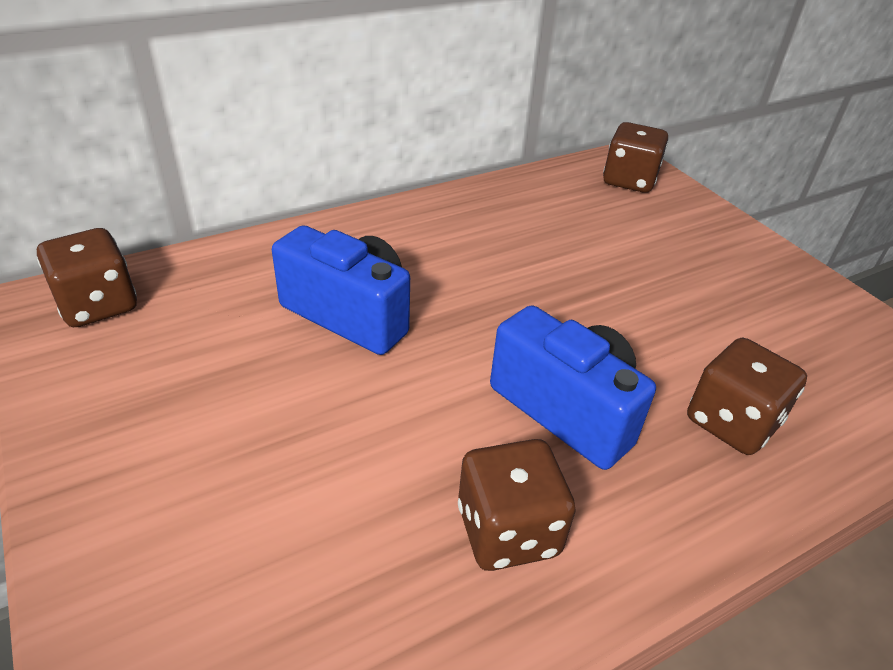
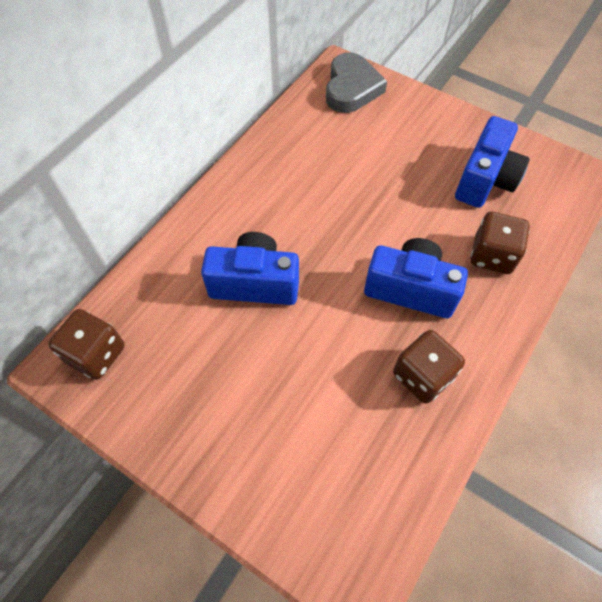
camera: 25 degrees left, 20 degrees up
brown dice [603,122,668,193] -> grey heart [326,53,387,113]
none -> blue camera [455,116,530,208]

